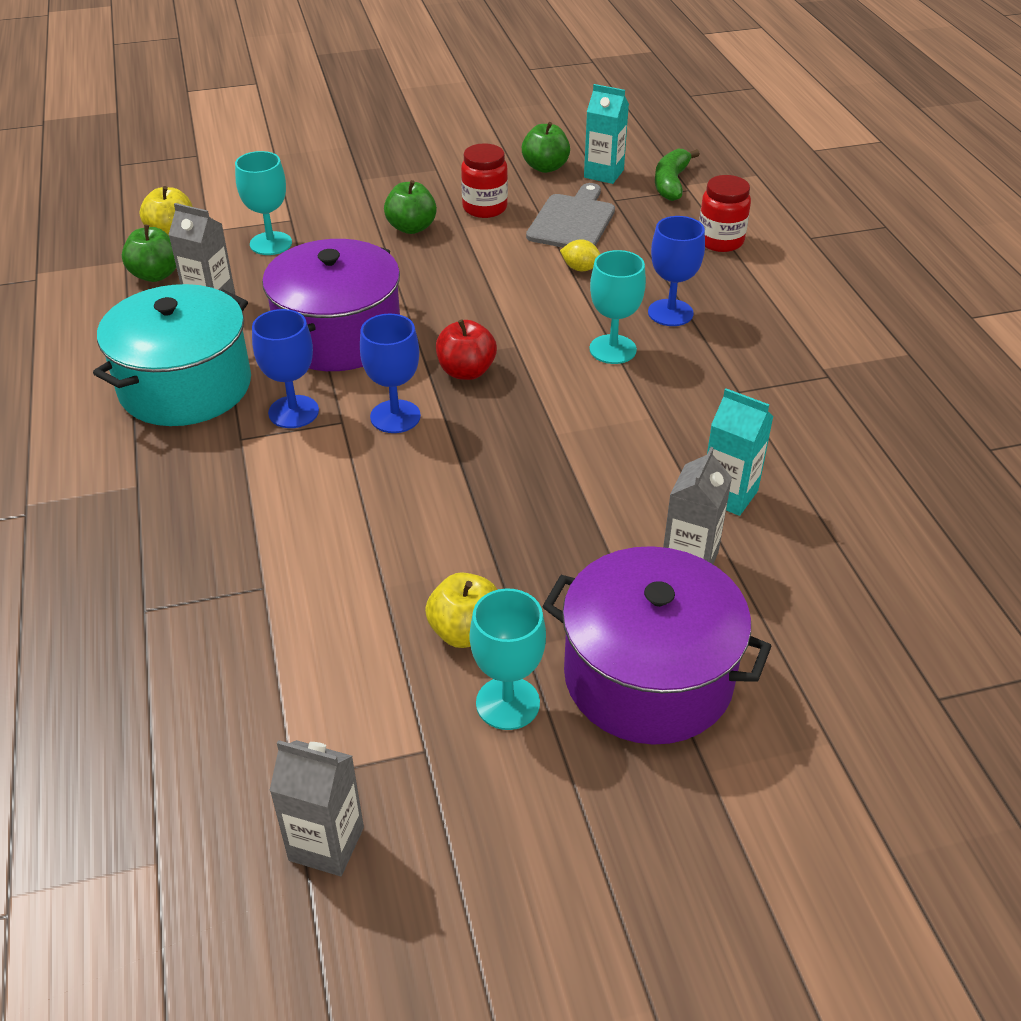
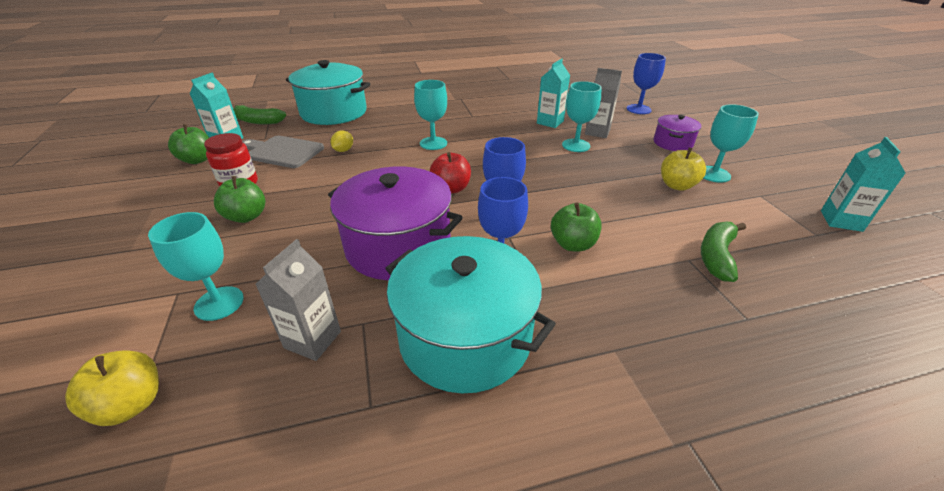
camera: 90 degrees left, 5 degrees down
green apple [122,225,176,282] -> green apple moved to [551,202,602,252]
grey carton [269,740,364,876] -> turquoise carton [821,137,906,232]
purple pot [542,546,772,745] -> purple pot [654,115,701,151], size x0.51
blue goblet [648,216,705,326] -> blue goblet moved to [627,53,666,114]
red jar [699,175,751,252] -> turquoise pot [286,60,370,125]
none -> turquoise goblet [562,81,602,152]
none -> green banana [701,222,746,282]

